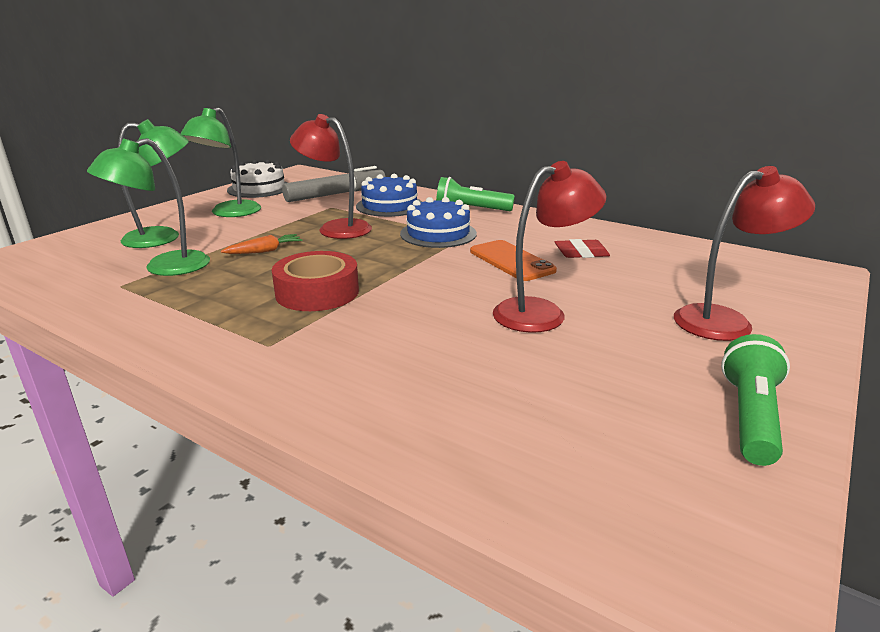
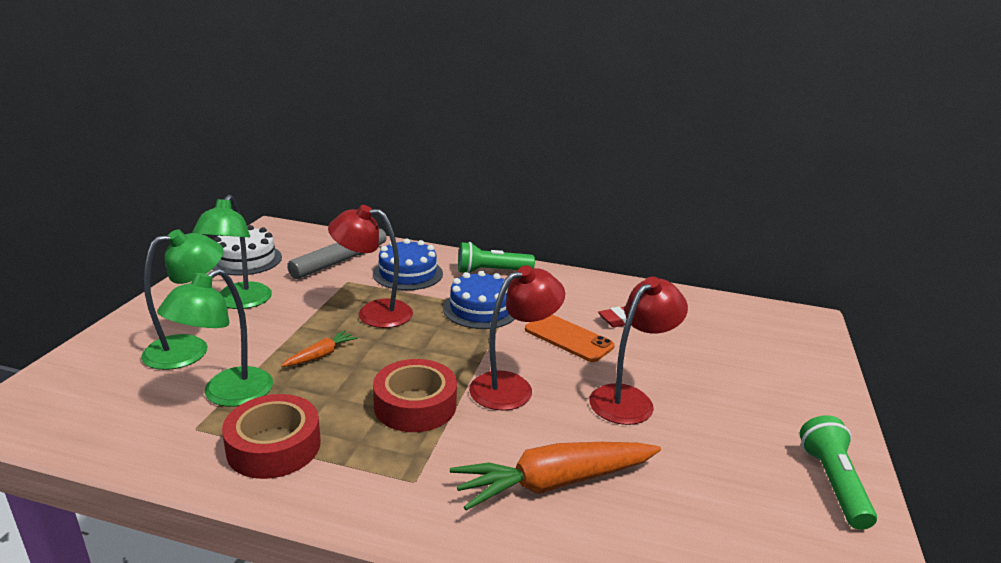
camera: 20 degrees left, 0 degrees up
red lamp [674,166,815,341] -> red lamp moved to [469,265,565,411]
none -> red tape [222,394,321,479]
none -> orange carrot [450,442,661,511]

